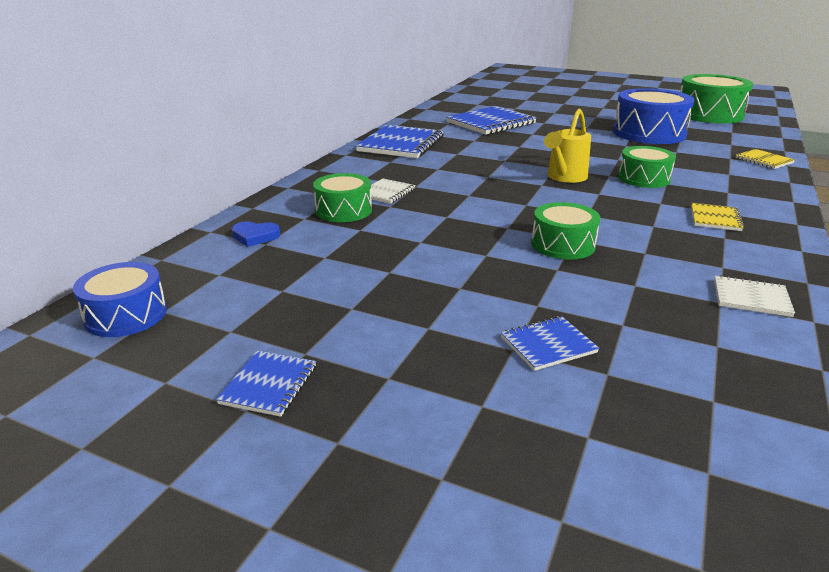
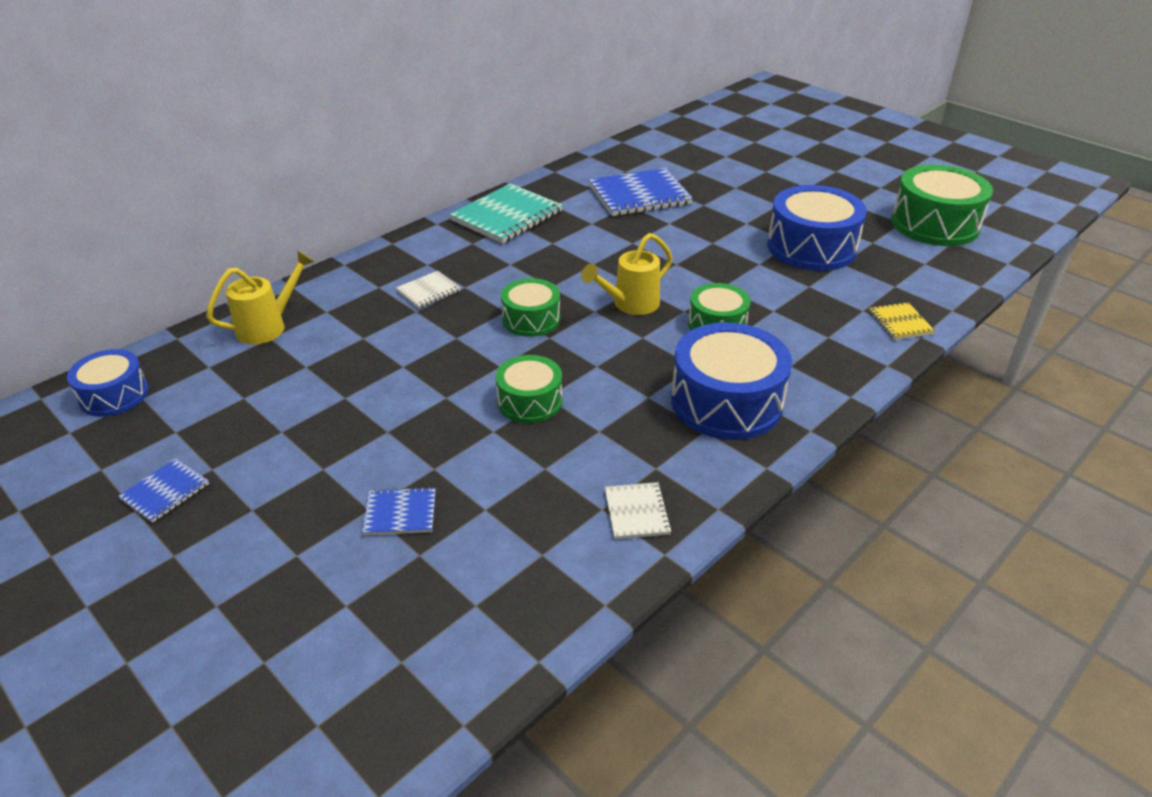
camera: 20 degrees right, 10 degrees up
blue heart [232,221,280,247] -> yellow watering can [206,250,315,344]
green drum [313,173,372,222] -> green drum moved to [501,278,560,337]
blue notebook [355,125,444,158] -> turquoise notebook [449,183,563,244]
yellow notebook [691,203,744,231] -> blue drum [671,322,792,440]
white notebook [714,275,795,317] -> white notebook turned 45 degrees clockwise [605,482,672,539]

